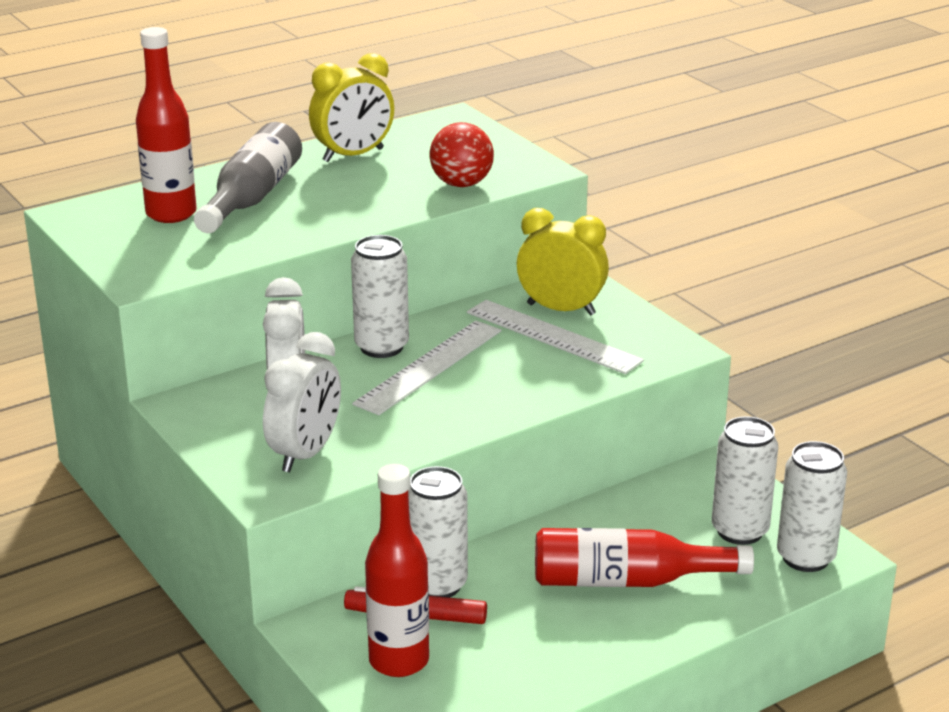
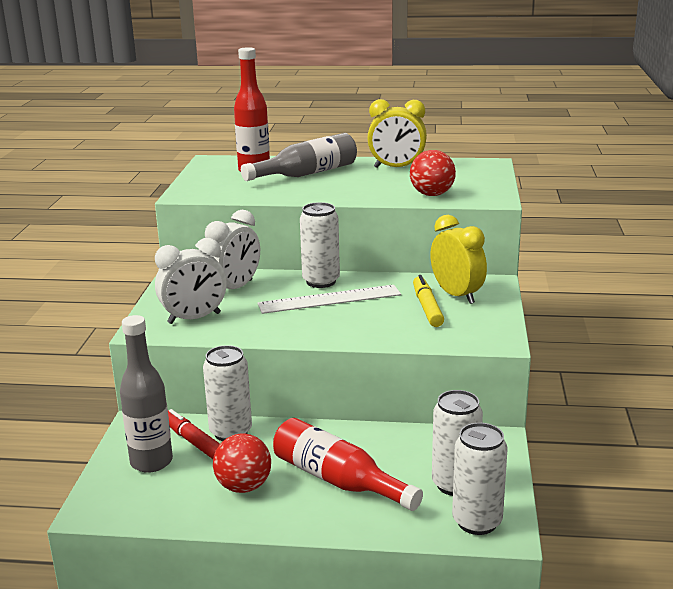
camera: 40 degrees right, 5 degrees down
red bottle [365,464,429,677] -> grey bottle [120,315,173,473]
white ruler [467,300,644,374] -> yellow marker [413,275,444,327]
none -> red ball [213,433,271,493]

